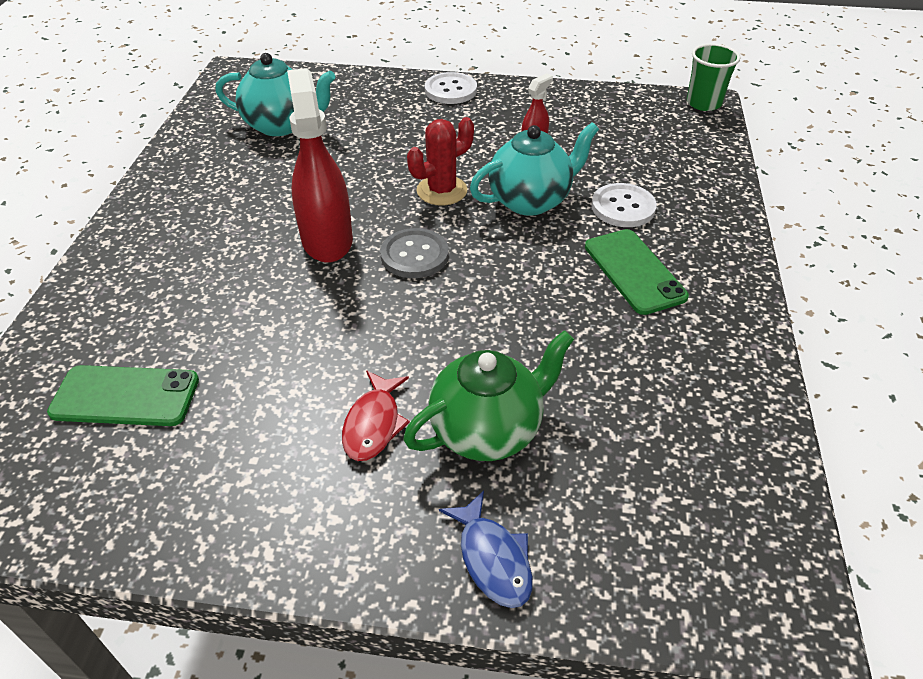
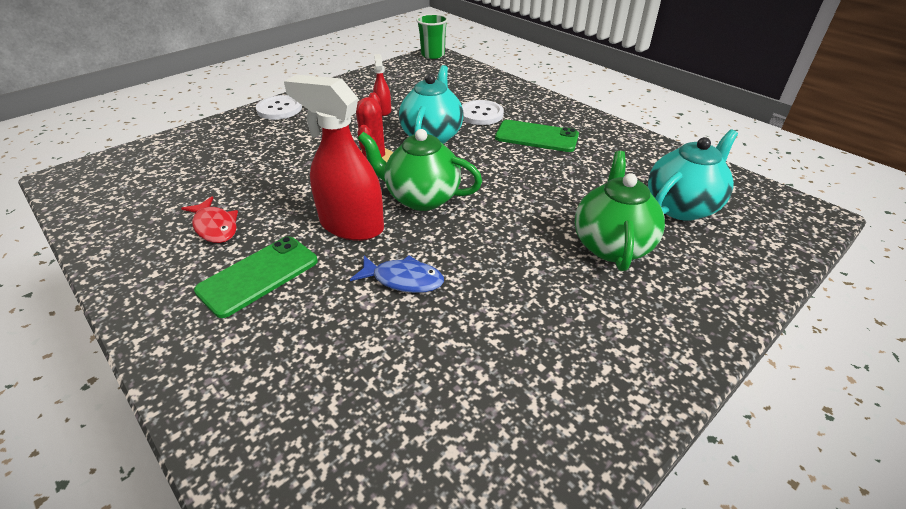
camera: 50 degrees left, 5 degrees down
green phone [47,365,199,426] -> green phone moved to [194,236,318,318]
turquoise teapot [215,53,336,136] -> turquoise teapot moved to [648,129,738,221]
red fish [342,371,410,461] -> red fish moved to [181,196,238,243]
grey button [380,228,449,278] -> green teapot [358,129,482,211]
blue fish [439,491,533,608] -> blue fish moved to [350,255,444,293]

